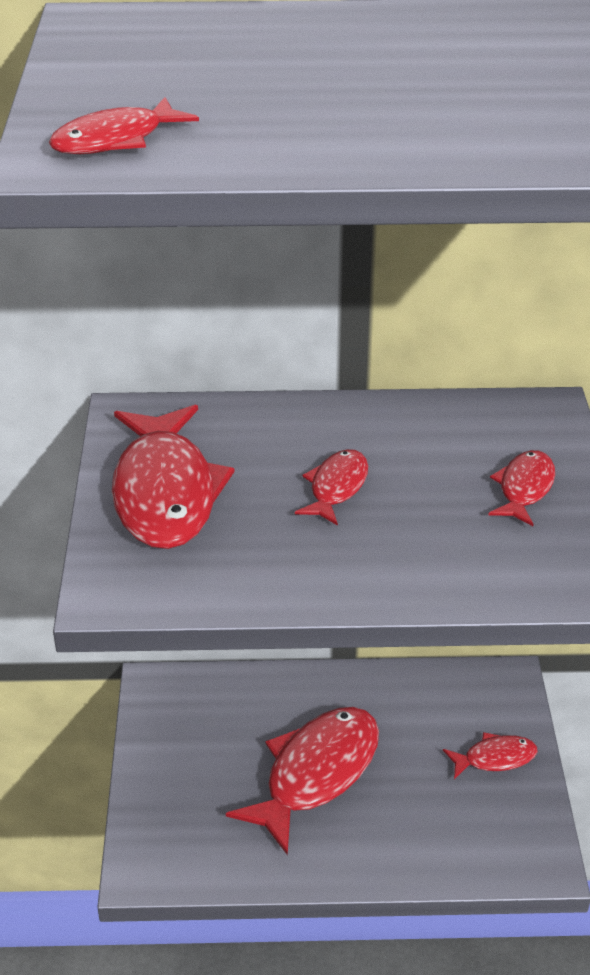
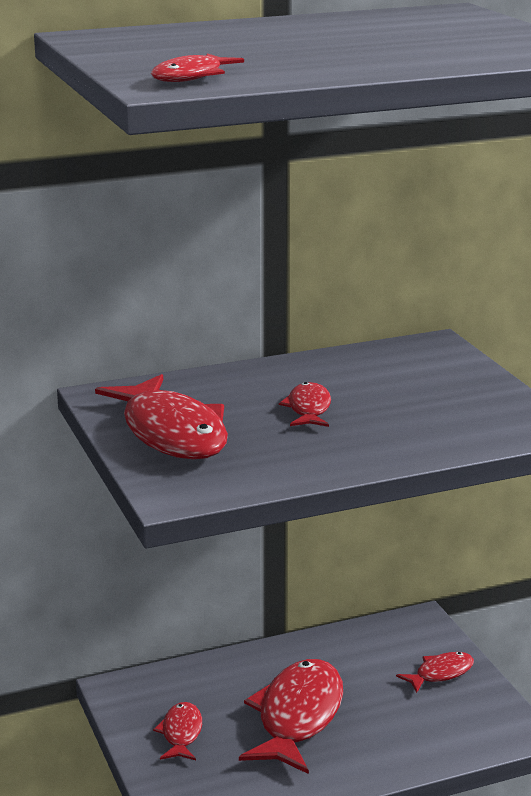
camera: 20 degrees left, 15 degrees down
red fish [488,450,555,526] -> red fish moved to [153,702,202,760]

